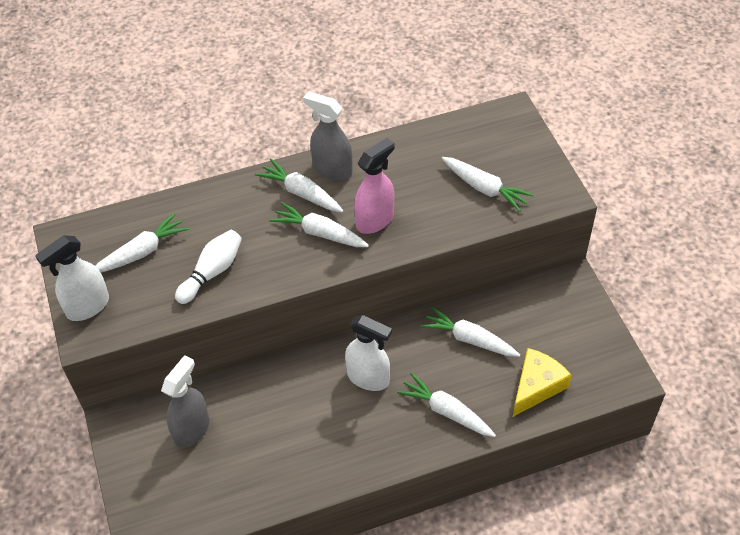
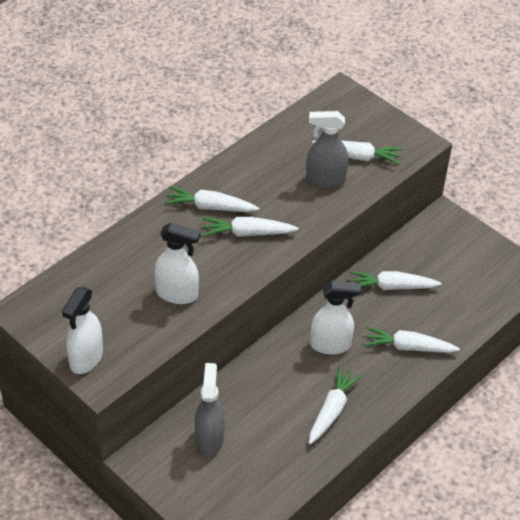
camera: 30 degrees left, 5 degrees down
white carrot [95,213,189,272] -> white carrot moved to [309,366,362,444]
white bowling pin [175,230,242,304] -> white spray bottle [154,222,201,304]
grey spray bottle [303,91,353,181] -> grey spray bottle moved to [306,111,349,189]
pink spray bottle [354,138,394,234] -> none
yellow cheese [513,348,572,417] -> none

